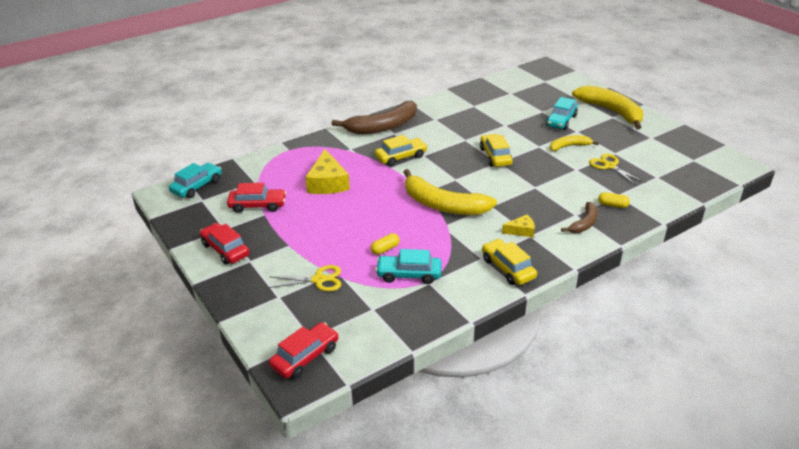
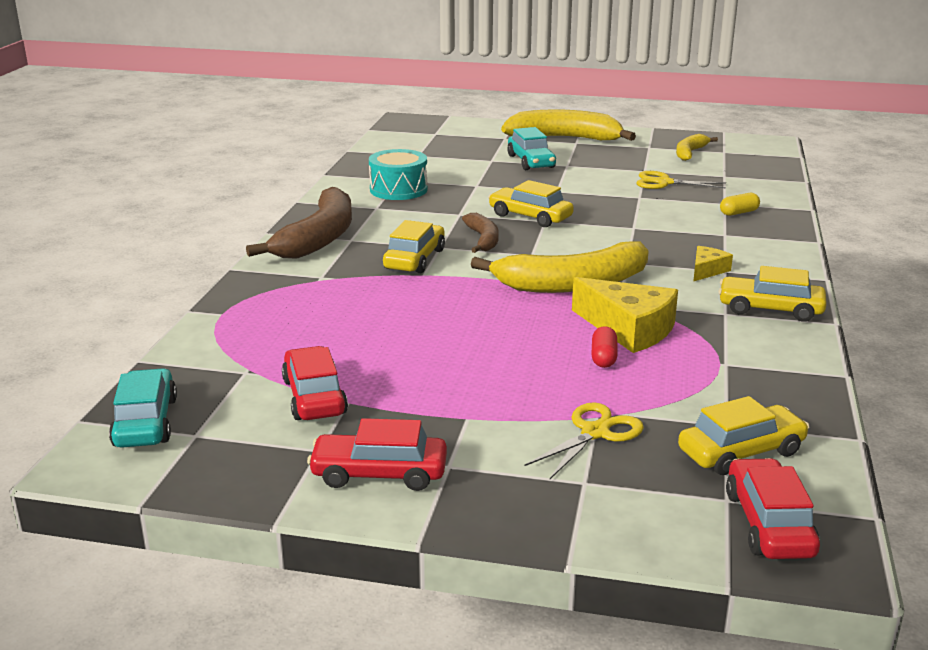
camera: 45 degrees left, 10 degrees down
red car [227,183,286,213] -> red car turned 60 degrees counterclockwise [282,346,348,420]
yellow cheese [305,149,350,194] -> yellow cheese moved to [572,277,678,353]
yellow capsule [371,233,400,255] -> red capsule [592,326,617,368]
turquoise car [375,249,442,284] -> none
yellow banana [550,135,599,151] -> yellow banana moved to [676,134,718,161]
brown banana [561,202,598,233] -> brown banana moved to [462,213,499,253]
none -> turquoise drum [369,149,428,200]
none -> yellow car [678,396,809,475]

